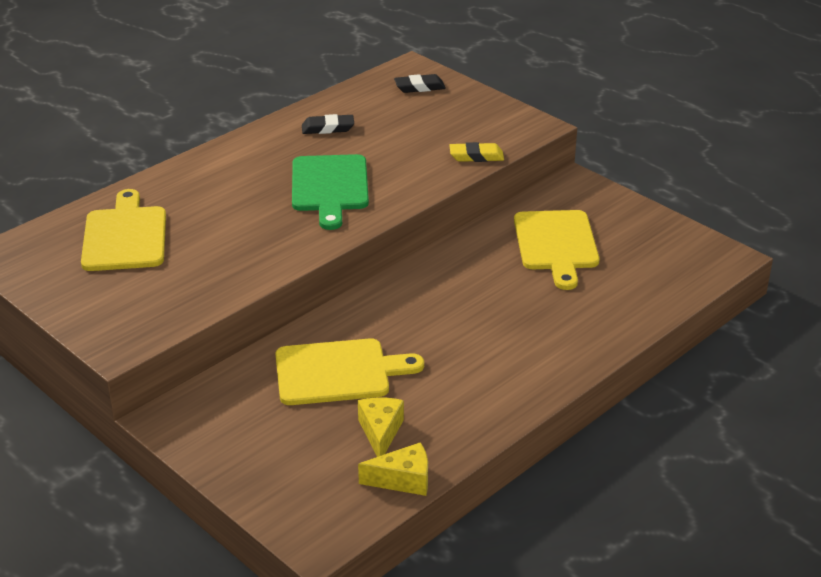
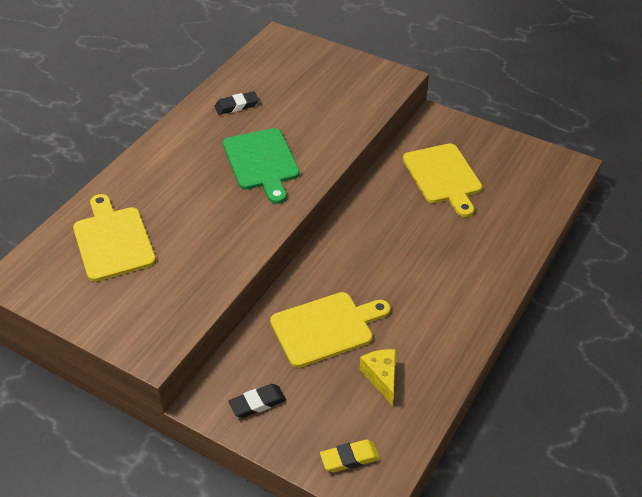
camera: 15 degrees left, 10 degrees up
yellow cheese [358,442,428,496] -> none
black eraser [394,74,446,93] -> black eraser moved to [228,384,286,418]
yellow eraser [449,142,504,162] -> yellow eraser moved to [320,440,380,472]

